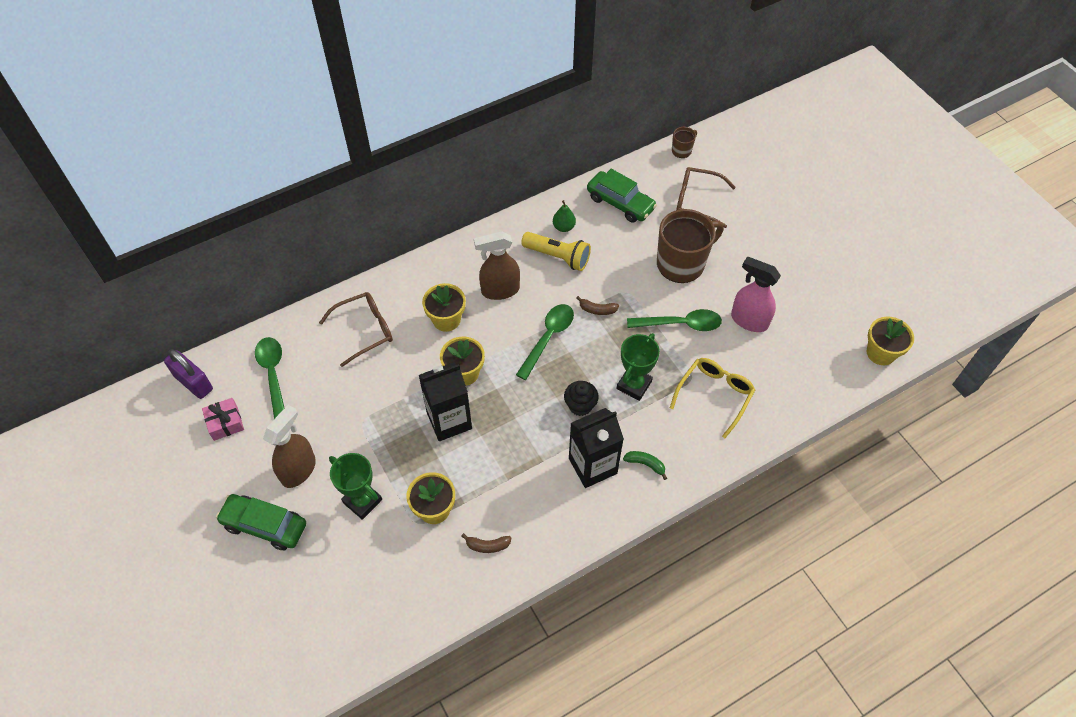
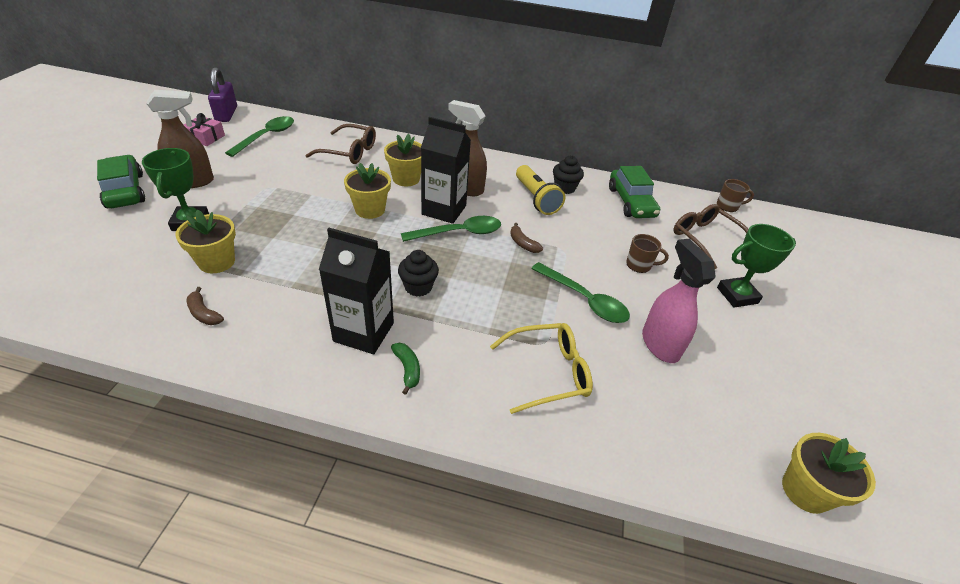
camera: 40 degrees right, 15 degrees down
black carton [419,362,472,441] -> black carton moved to [421,117,471,224]
green pear [553,200,576,232] -> black cupcake [553,156,584,194]
green trophy [617,333,660,401] -> green trophy moved to [717,224,796,308]
brown mug [657,209,724,283] -> brown mug [626,234,669,273], size x0.46

